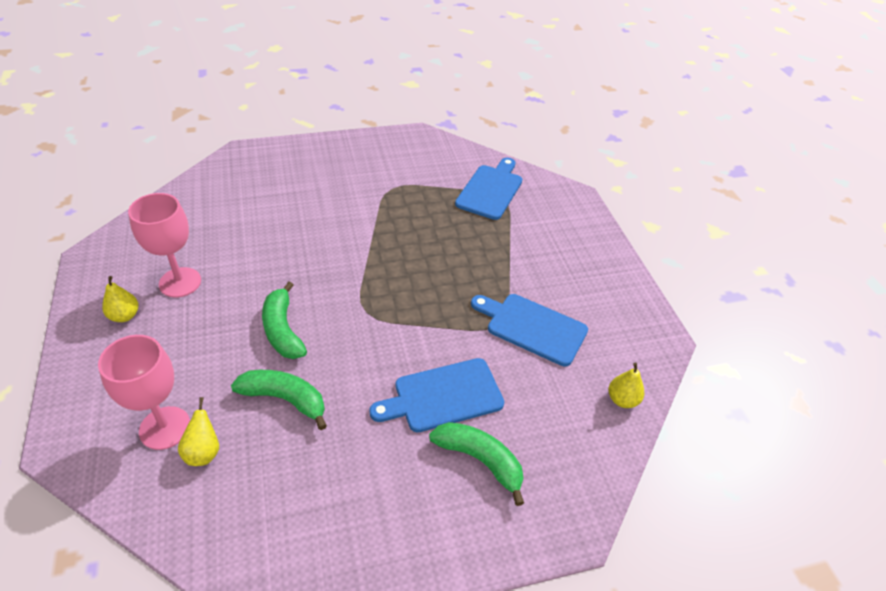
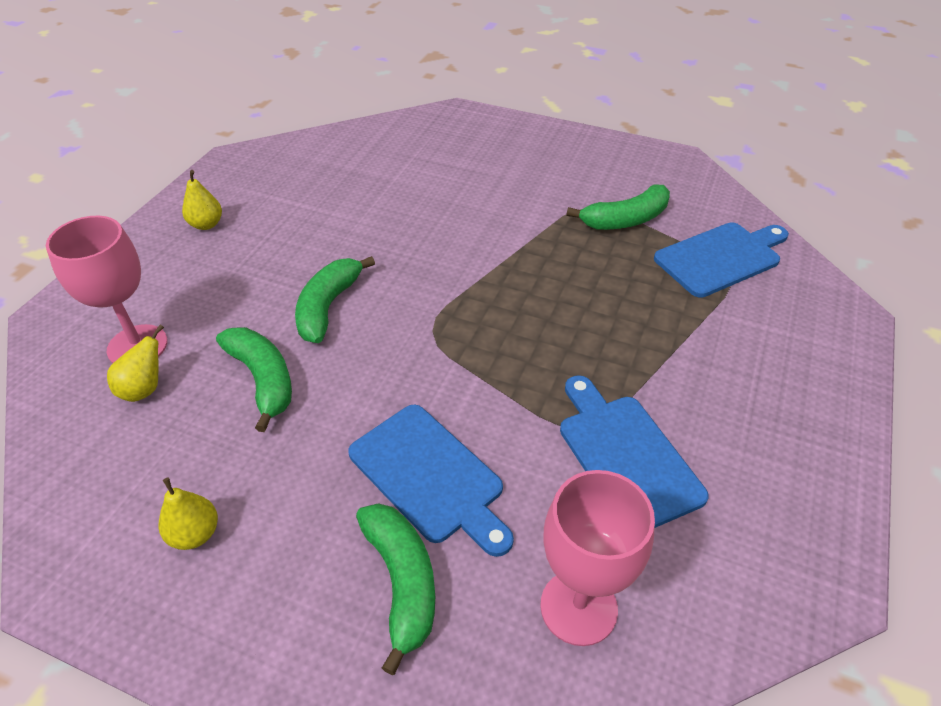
camera: 40 degrees right, 0 degrees up
pink goblet [128,193,201,298] -> pink goblet moved to [540,470,655,646]
blue cutting board [369,358,504,432] -> blue cutting board turned 150 degrees counterclockwise [348,404,514,557]
yellow pear [609,363,644,408] -> yellow pear moved to [159,478,218,550]
none -> green banana [566,184,670,230]

